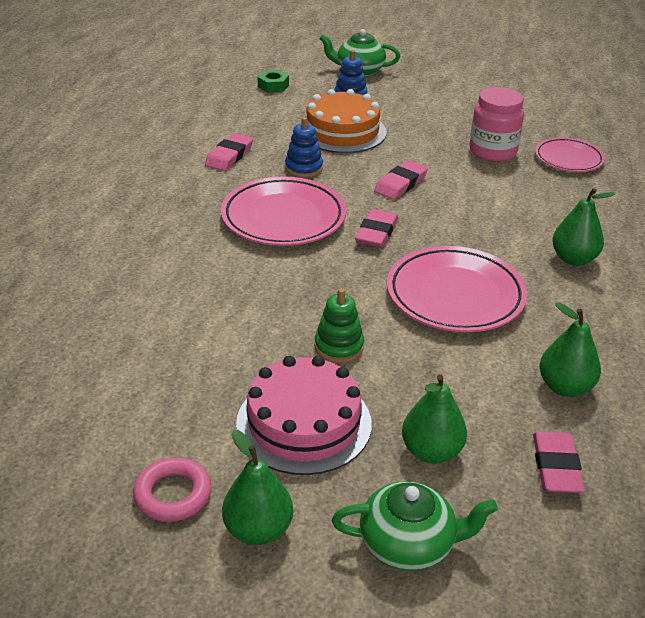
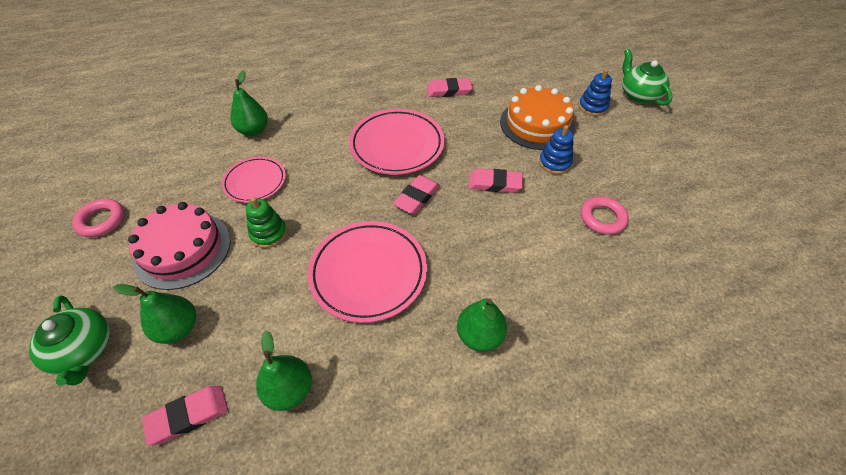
camera: 60 degrees right, 15 degrees up
green pear [222,429,293,545] -> green pear moved to [230,70,268,136]
green nut [258,70,289,93] -> none
blue stacking toy [285,117,323,177] -> blue stacking toy moved to [539,125,574,174]
pink eraser [355,209,398,248] -> pink eraser turned 45 degrees counterclockwise [393,175,440,214]
pink jar [470,87,524,162] -> pink ring [581,196,629,235]
pink plate [535,137,605,172] -> pink plate moved to [222,157,286,203]

